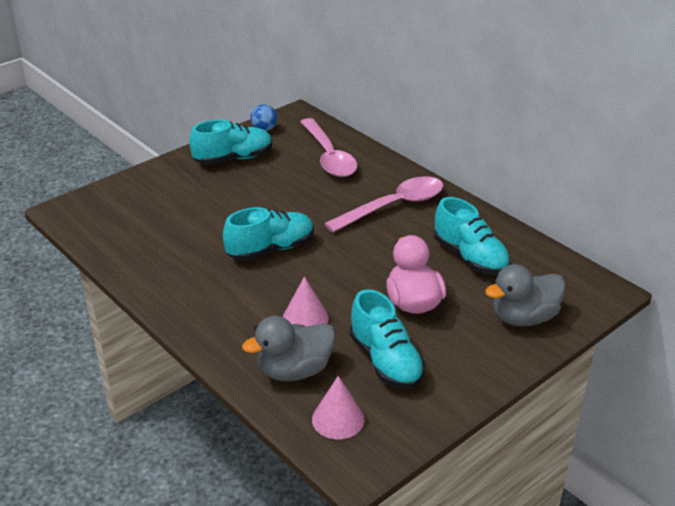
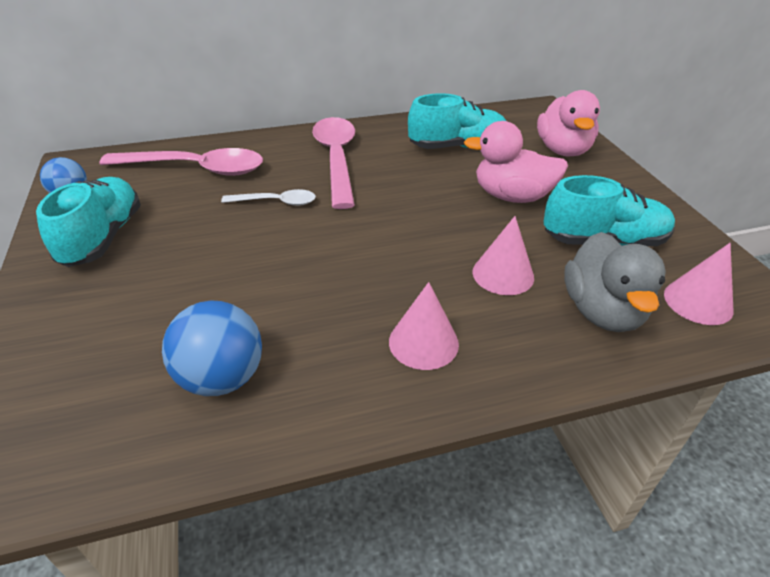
camera: 65 degrees left, 5 degrees up
turquoise shoe [223,207,314,261] -> none
grey duck [485,264,566,326] -> pink duck [537,90,600,157]
none -> blue ball [162,301,262,396]
none -> white spoon [221,189,316,206]
none -> pink cone [389,282,459,370]

